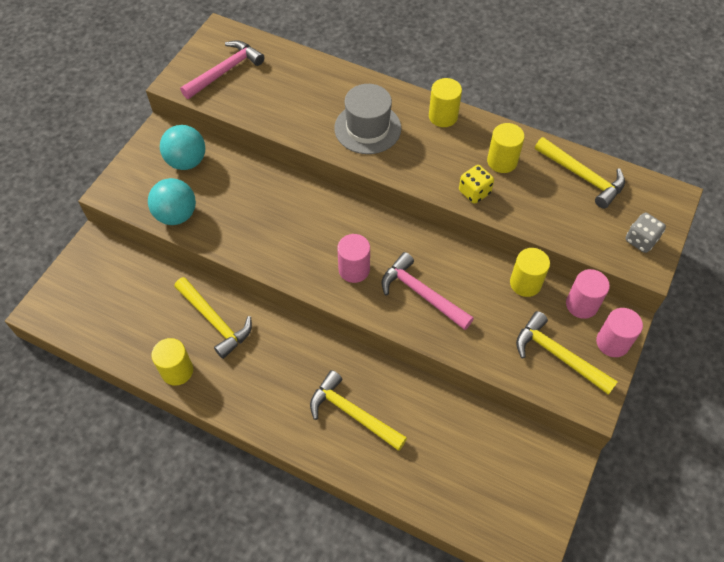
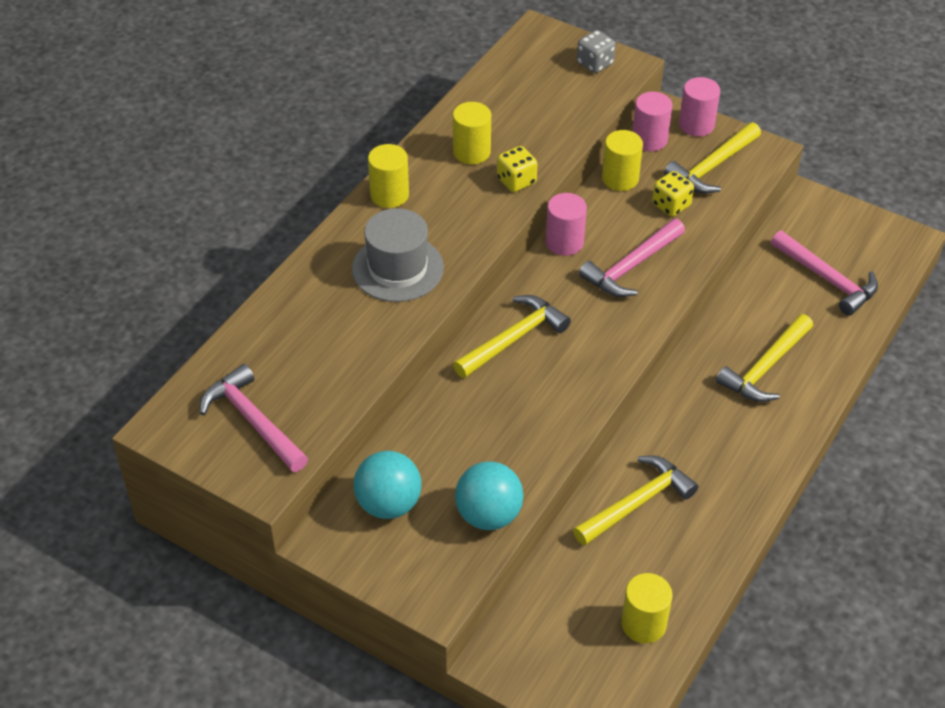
camera: 85 degrees left, 10 degrees down
yellow cylinder [151,338,193,386] -> yellow cylinder moved to [621,573,673,643]
pink cylinder [337,234,370,283] -> pink cylinder moved to [546,193,587,256]
yellow hammer [535,137,625,209] -> yellow hammer moved to [453,295,571,378]
none -> yellow dice [652,171,694,217]
none -> pink hammer [771,231,878,316]

